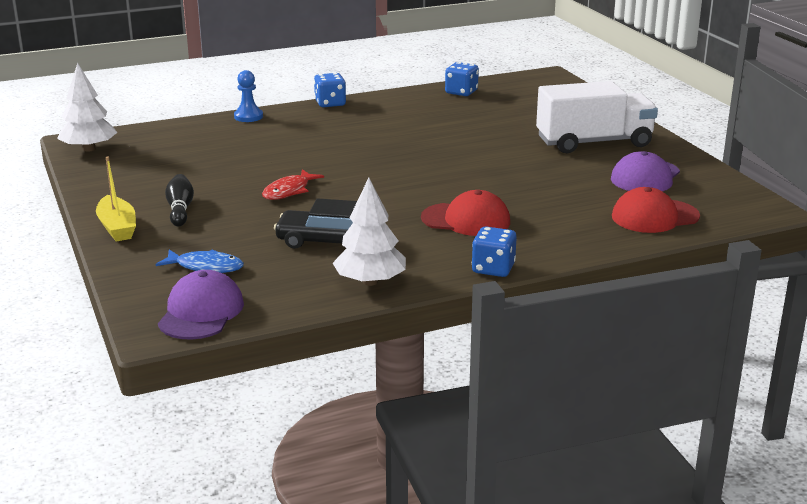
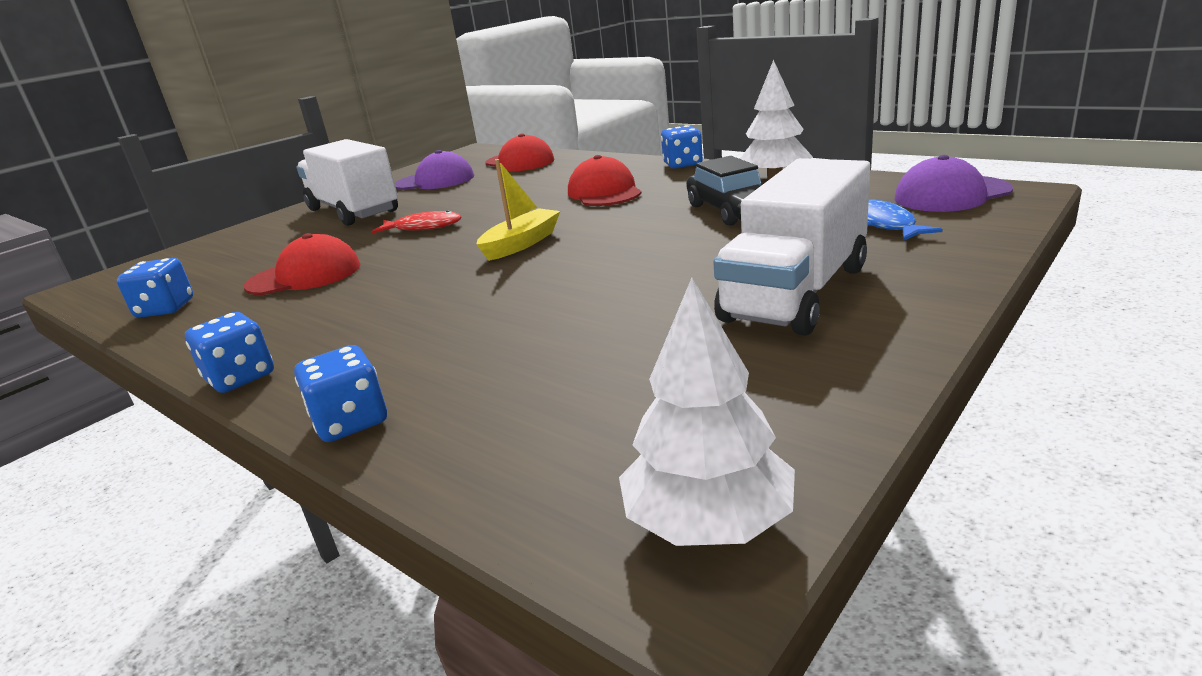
camera: 115 degrees left, 0 degrees up
yellow boat [96,156,136,241] -> yellow boat moved to [476,159,560,261]
black bowling pin [165,174,194,226] -> white truck [713,158,870,336]
blue pawn [234,70,263,122] -> blue dice [294,345,387,442]
red fish [262,169,324,200] -> red fish moved to [372,210,462,234]
none -> red cap [244,233,361,295]

